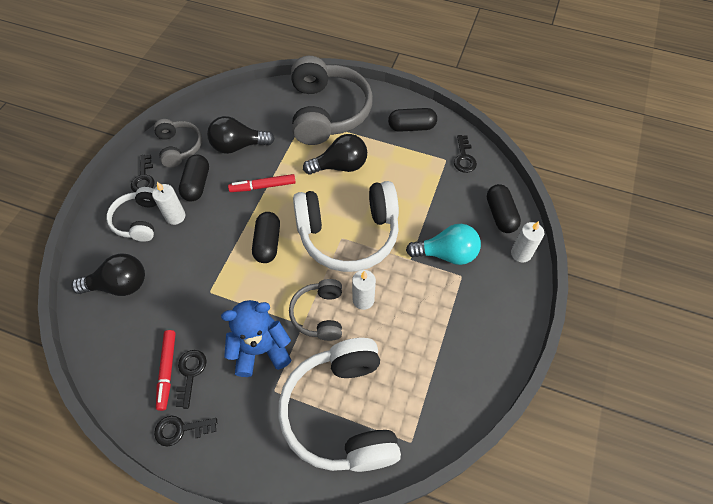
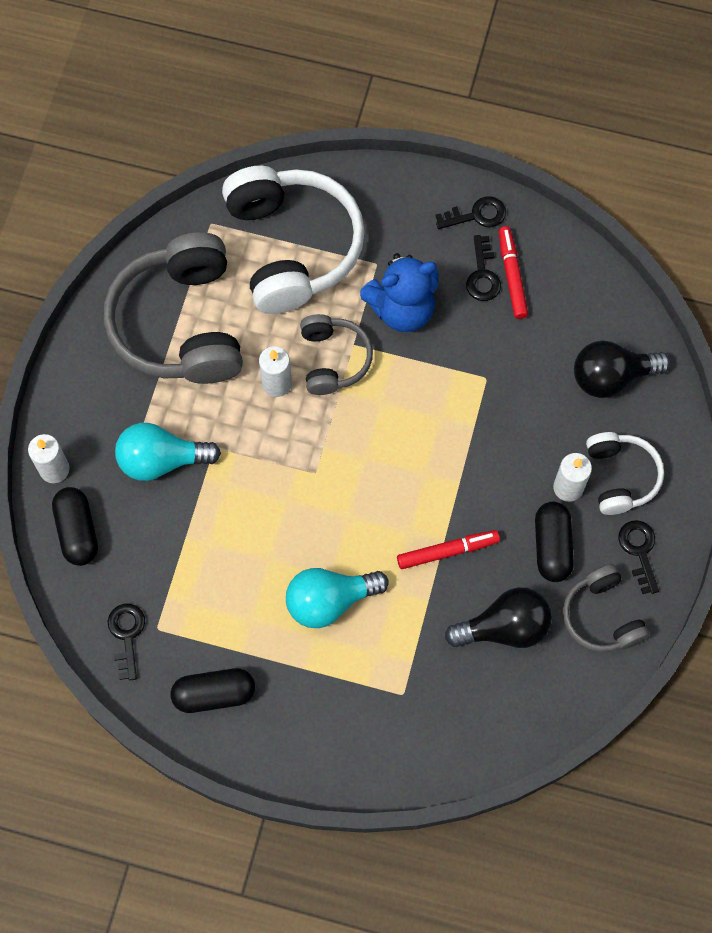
camera: 175 degrees right, 10 degrees up
black capsule [252,212,280,263] -> none
grey headphones [291,56,373,145] -> grey headphones moved to [104,232,243,384]
white headphones [293,181,399,272] -> none
black light bulb [303,134,367,175] -> turquoise light bulb [286,568,389,628]

